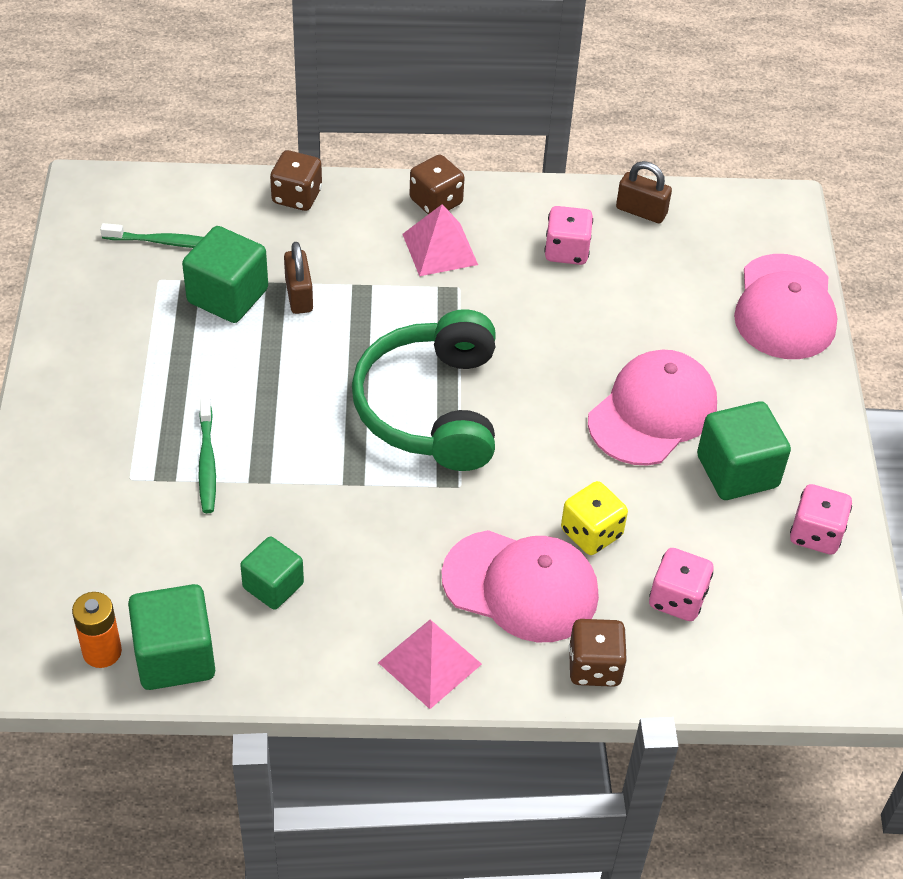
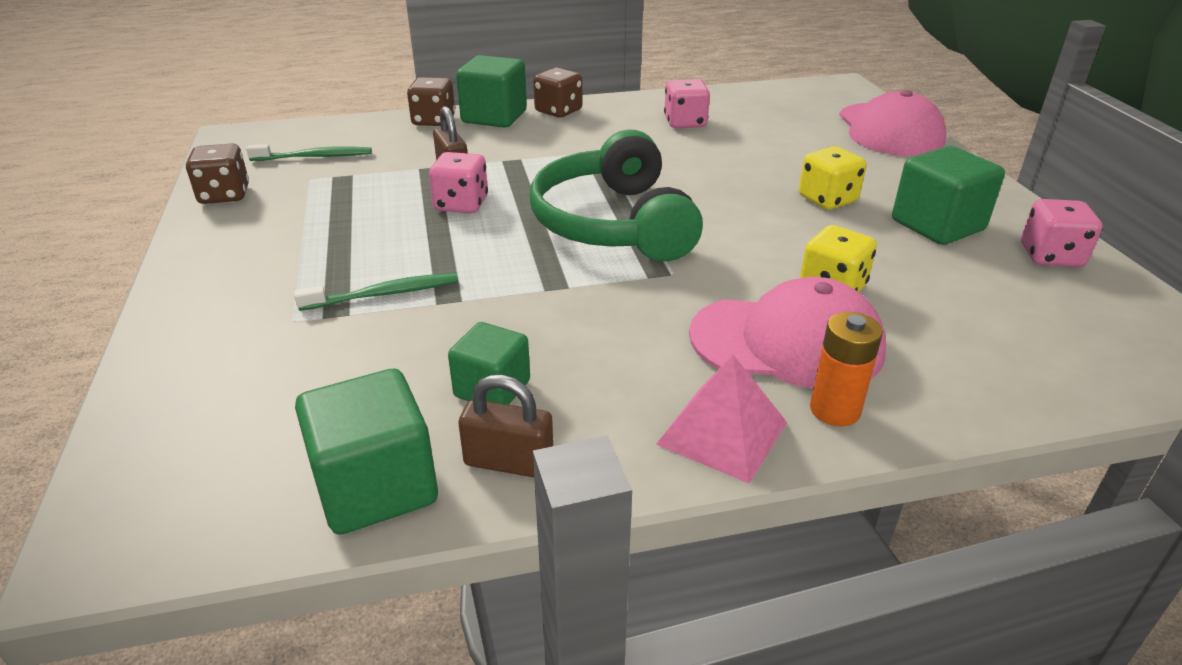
camera: 10 degrees left, 15 degrees down
orange battery [72,592,122,668] -> orange battery moved to [810,312,883,426]
green cube [182,226,268,323] -> green cube moved to [456,55,527,128]
green toothbrush [198,398,216,513] -> green toothbrush turned 90 degrees counterclockwise [294,273,458,311]
pink pyramid [402,204,478,276] -> none
brown dice [569,619,627,687] -> brown dice moved to [186,144,249,204]
pink cap [588,350,717,466] -> yellow dice [799,146,866,210]
brown padlock [616,161,672,223] -> brown padlock moved to [458,375,553,477]
pink dice [649,548,714,621] -> pink dice moved to [429,152,488,213]

